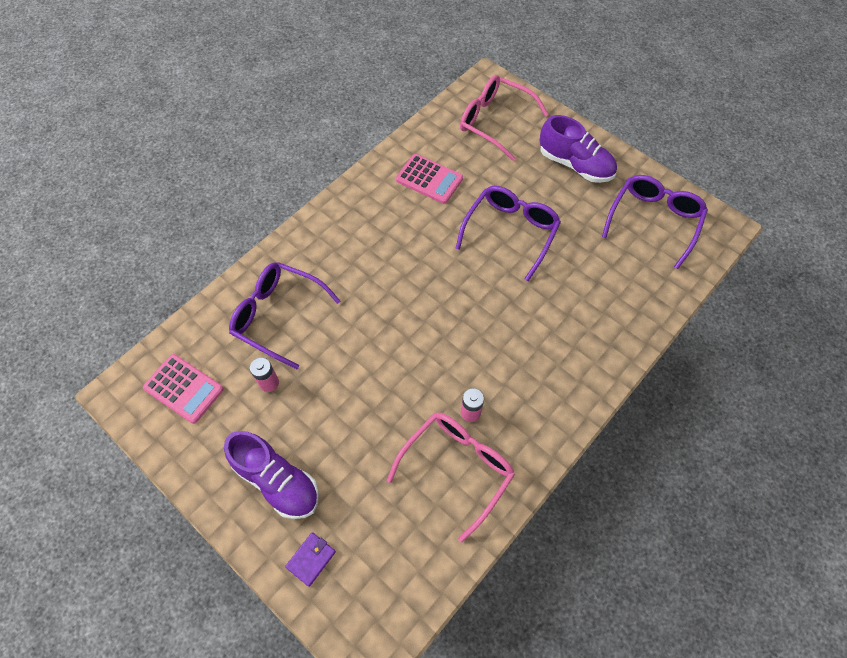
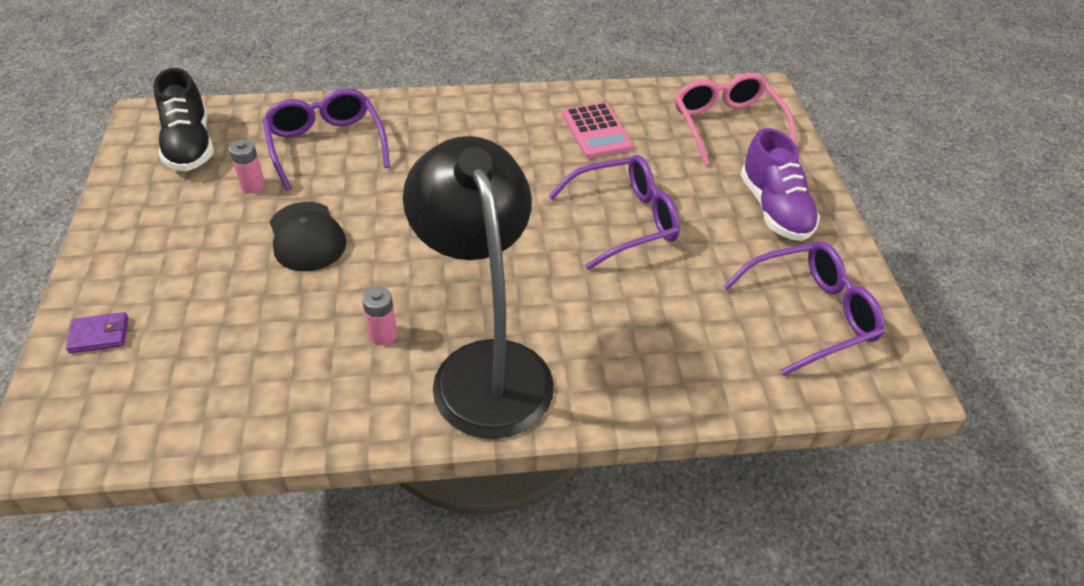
camera: 40 degrees right, 15 degrees down
pink calculator [143,354,224,424] -> black shoe [153,68,214,171]
purple shoe [224,431,319,519] -> none
pink glasses [387,413,515,542] -> none
none -> black cap [270,202,346,271]
none -> black lamp [403,136,554,439]

